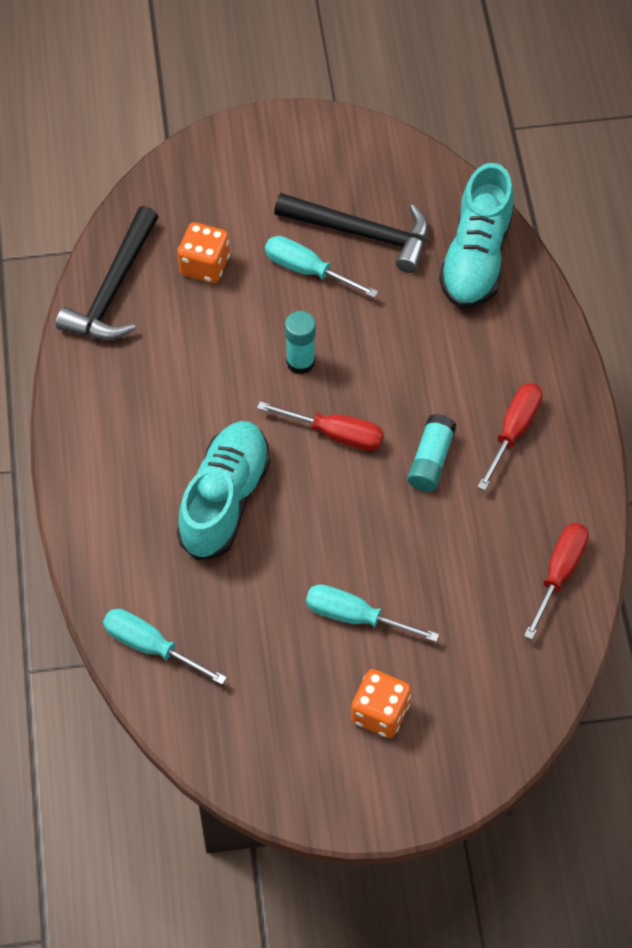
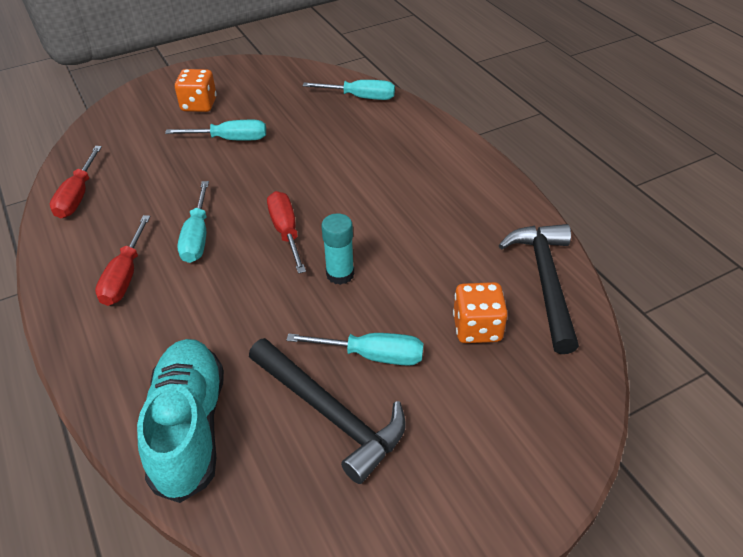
camera: 160 degrees right, 15 degrees down
turquoise shoe [177,421,271,560] -> none
red screwdriver [257,401,384,451] -> red screwdriver turned 75 degrees clockwise [267,191,306,274]
black hammer [274,193,429,273] -> black hammer turned 135 degrees counterclockwise [249,338,406,484]
turquoise glue stick [407,414,456,492] -> turquoise screwdriver [177,181,209,263]

